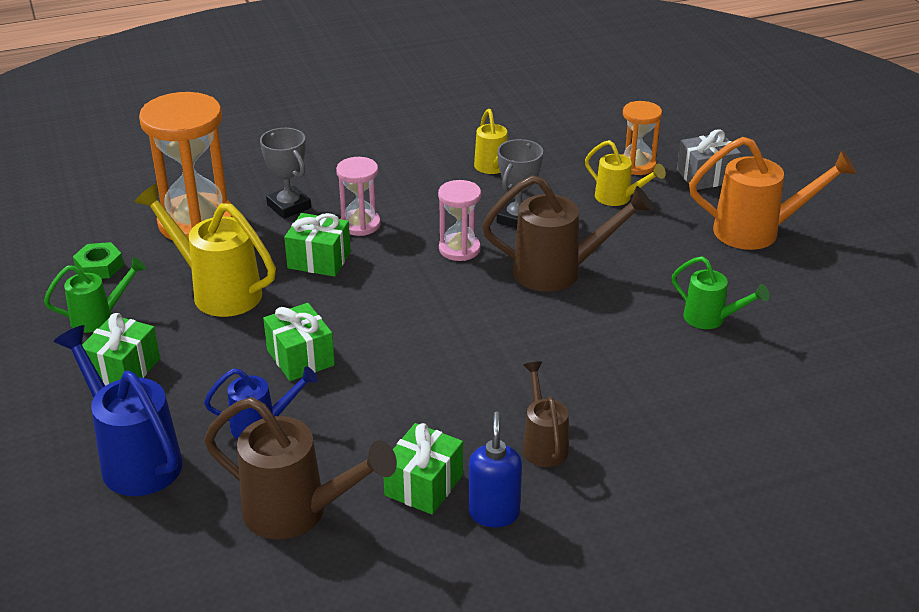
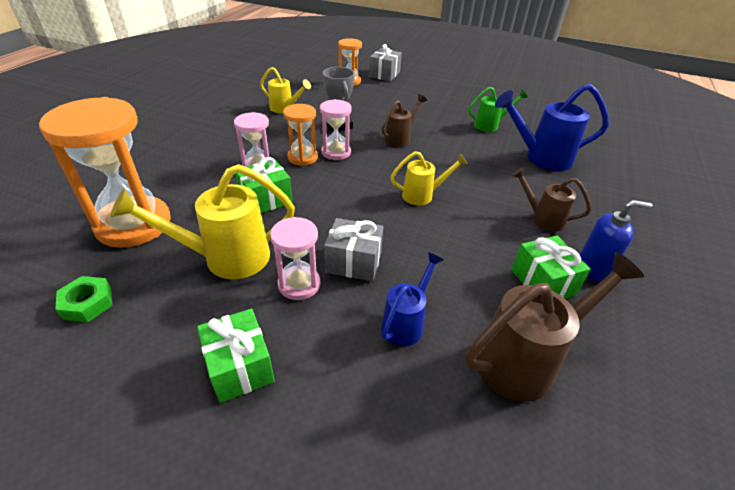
camera: 50 degrees left, 5 degrees up
green watering can [44,257,146,333] -> none
blue watering can [54,325,182,496] -> blue watering can moved to [495,84,609,171]
grey trophy [260,128,311,219] -> none
green gift [263,303,335,381] -> grey gift [324,218,383,281]
blue soap dispenser [469,411,522,527] -> blue soap dispenser turned 135 degrees clockwise [580,200,652,282]
brown watering can [482,175,653,292] -> brown watering can [382,94,427,147], size x0.59
yellow watering can [585,140,666,206] -> yellow watering can moved to [391,151,468,205]
orange watering can [689,137,856,250] -> none
none -> pink hourglass [270,217,320,300]
none -> orange hourglass [283,104,318,166]

